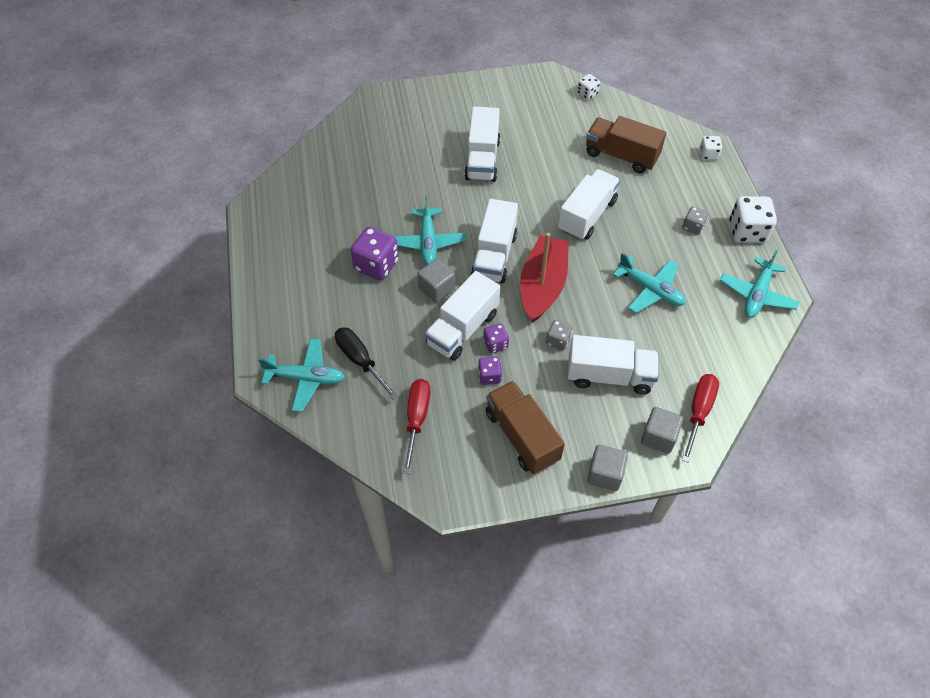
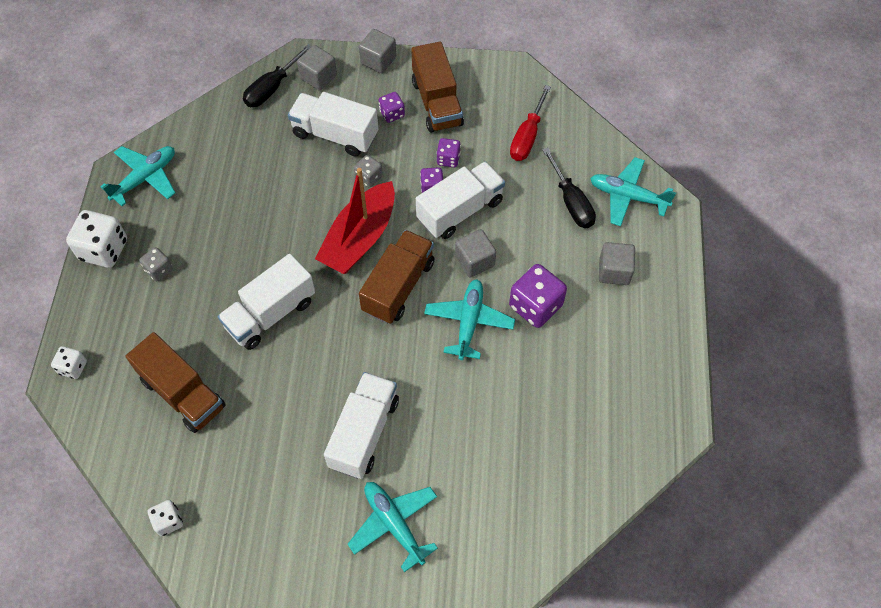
camera: 165 degrees left, 5 degrees up
white truck [471,199,518,284] -> brown truck [359,230,435,324]
turquoise plane [613,253,686,313] -> turquoise plane moved to [348,482,438,572]
red screwdriver [682,374,719,463] -> black screwdriver [243,44,311,107]
none -> purple dice [379,92,405,123]
none -> grey cube [599,242,635,285]

